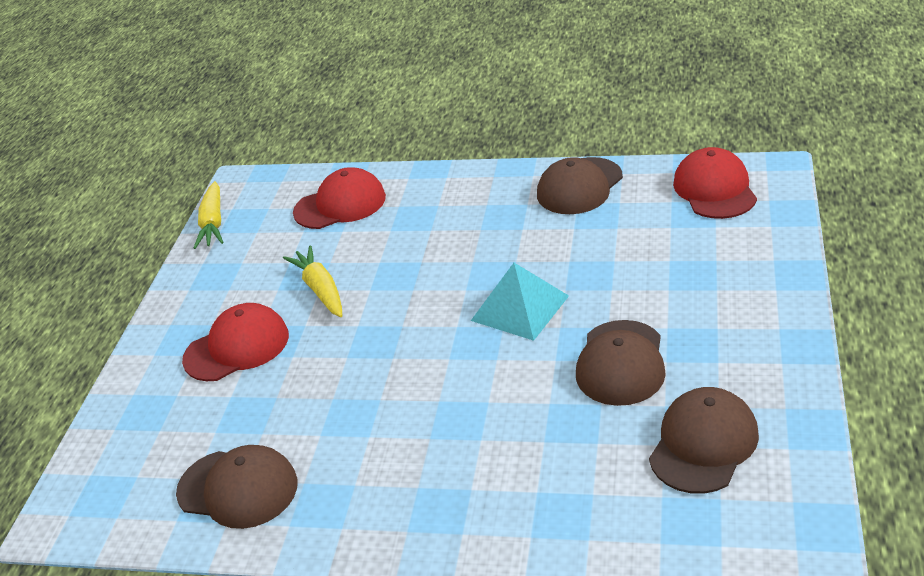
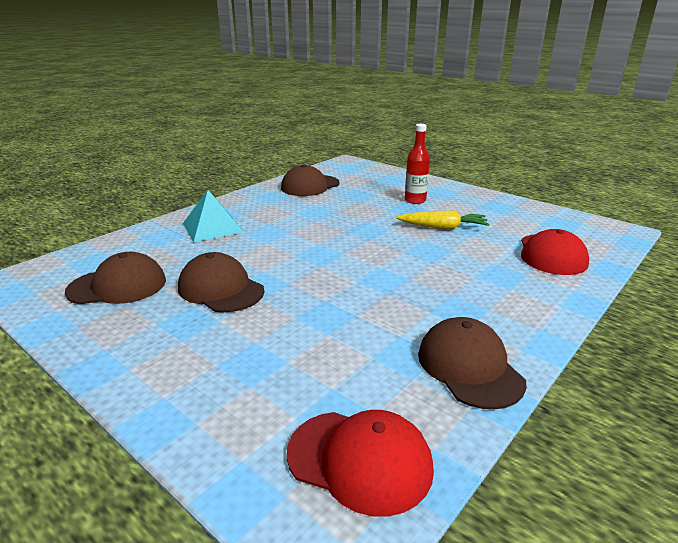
camera: 115 degrees right, 10 degrees down
red cap [182,303,289,381] -> red bottle [405,124,430,204]
yellow carrot [194,181,224,249] -> none
turquoise pyramid [471,263,569,341] -> turquoise pyramid moved to [183,190,244,242]
brown cap [649,387,759,494] -> brown cap turned 75 degrees counterclockwise [65,252,166,305]

